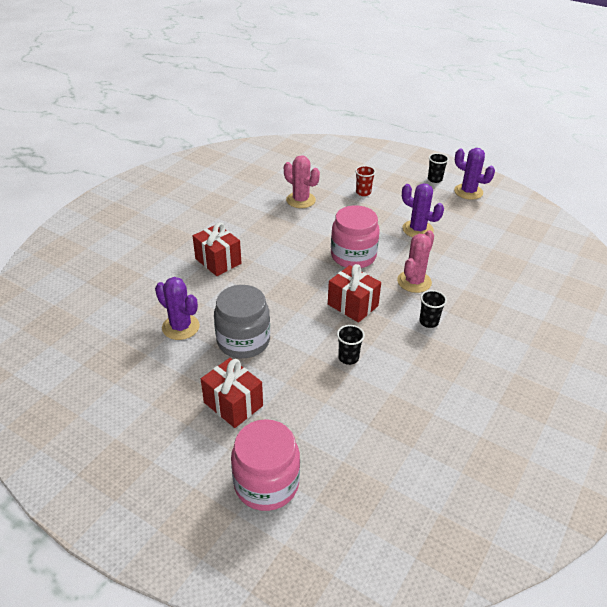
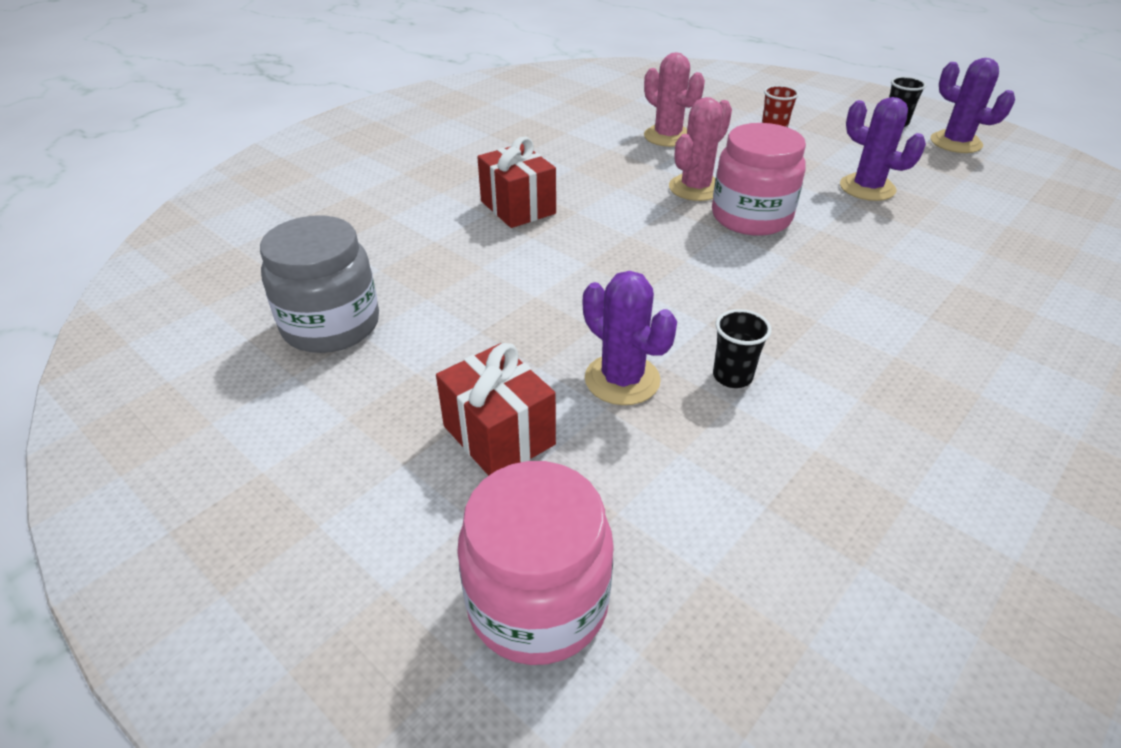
camera: 10 degrees right, 0 degrees up
purple cactus [155,277,200,340] -> purple cactus moved to [583,271,677,405]
grey jar [214,285,270,358] -> grey jar moved to [260,215,379,353]
red gift [328,264,381,323] -> none
pink cactus [397,230,434,293] -> pink cactus moved to [669,97,732,201]
black cup [419,290,447,328] -> none

